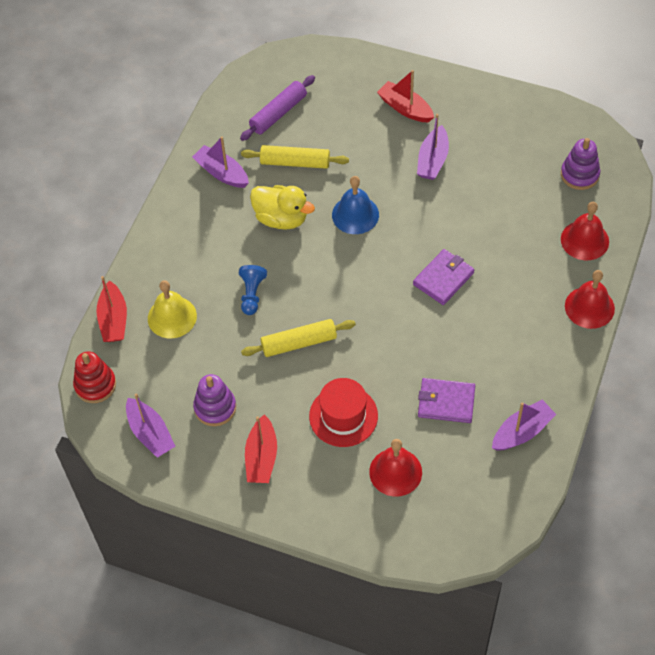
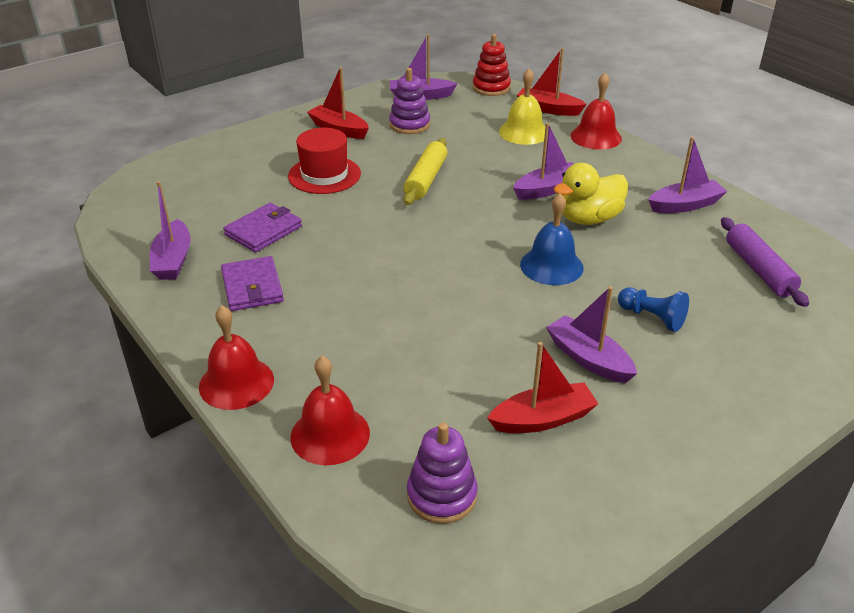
camera: 120 degrees right, 20 degrees down
blue pawn [239,265,267,315] -> blue pawn moved to [618,287,689,332]
yellow rolling pin [241,145,349,169] -> none
red bell [369,439,422,496] -> red bell moved to [571,73,622,150]
red boat [377,70,434,122] -> red boat moved to [487,342,599,433]
purple wallet [413,249,474,305] -> purple wallet moved to [221,256,284,311]
none -> purple boat [513,123,574,200]

